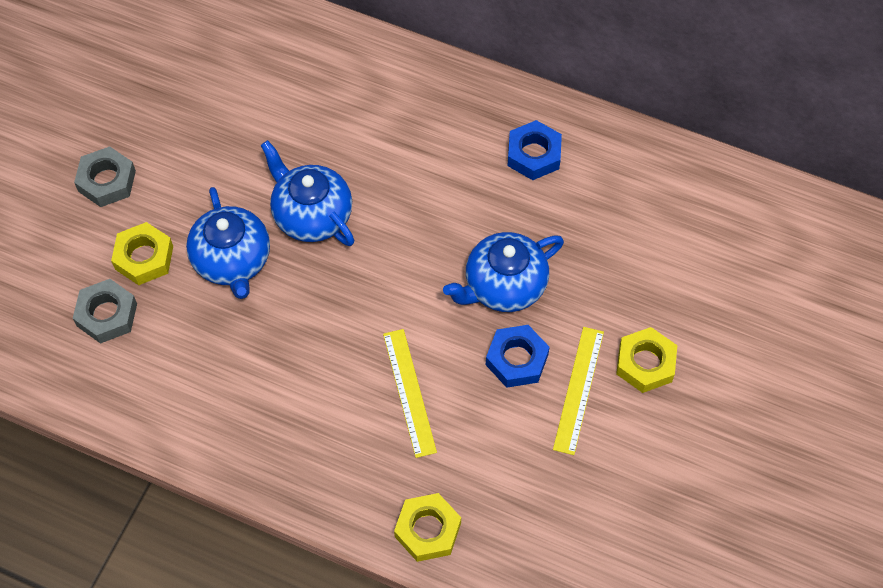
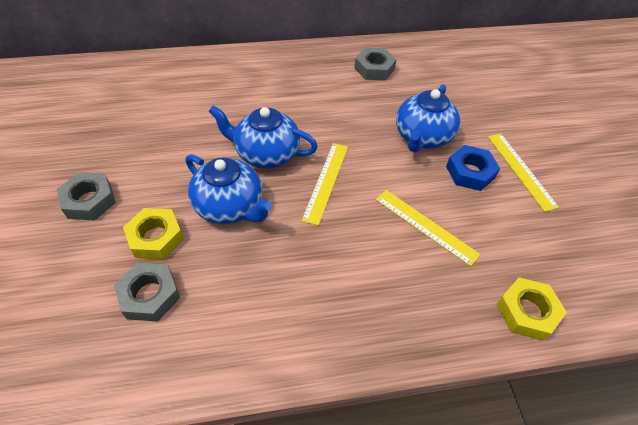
camera: 35 degrees left, 10 degrees down
blue nut [508,120,562,180] -> grey nut [354,48,397,81]
yellow nut [616,327,677,393] -> none
none -> yellow ruler [302,143,348,226]

